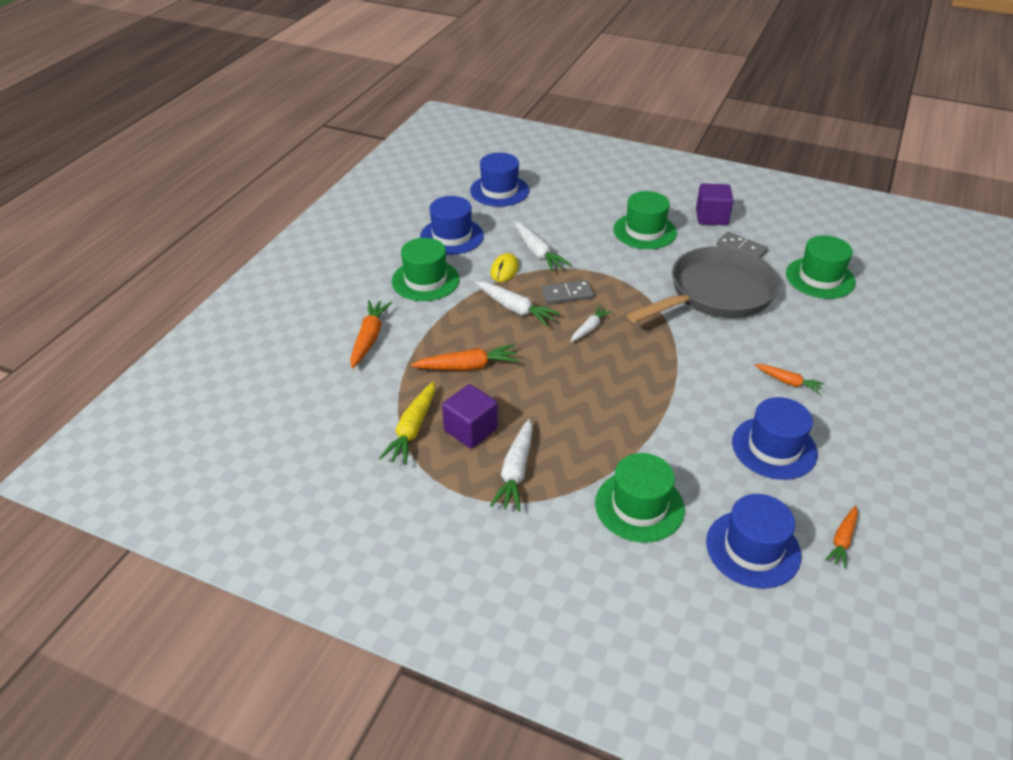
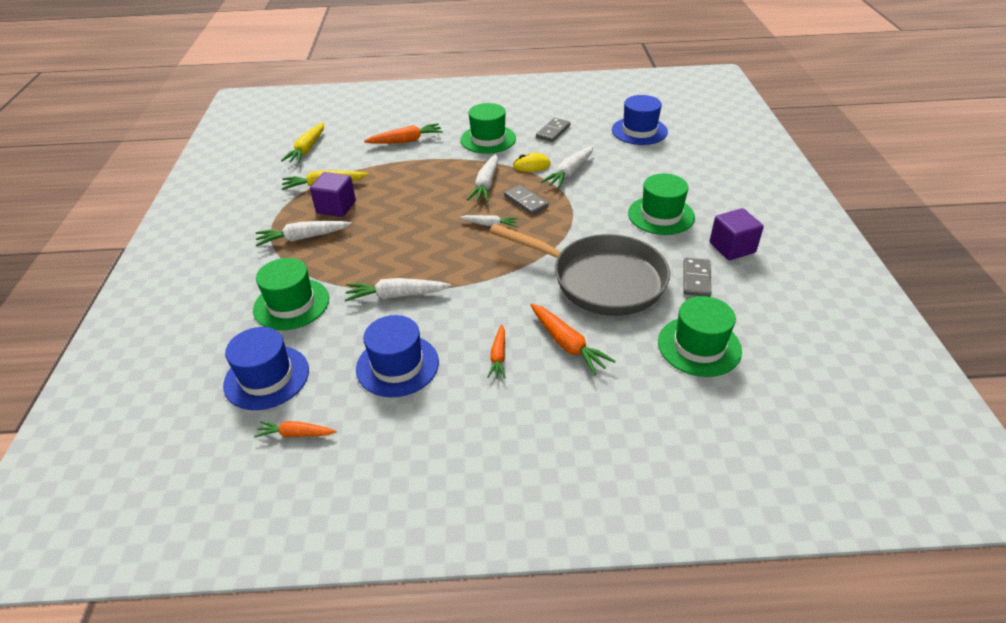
camera: 65 degrees right, 0 degrees up
orange carrot [411,344,519,370] -> orange carrot moved to [530,304,616,376]
blue hat [420,196,484,255] -> grey domino [536,118,570,142]
none -> yellow carrot [281,122,324,163]
none -> white carrot [345,278,451,302]

